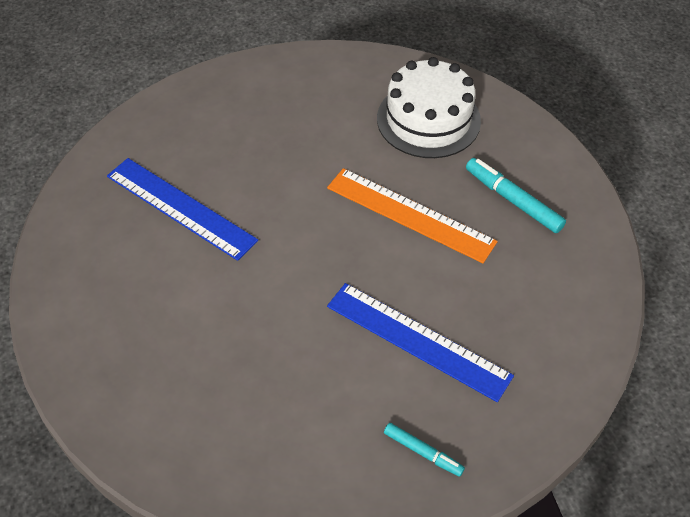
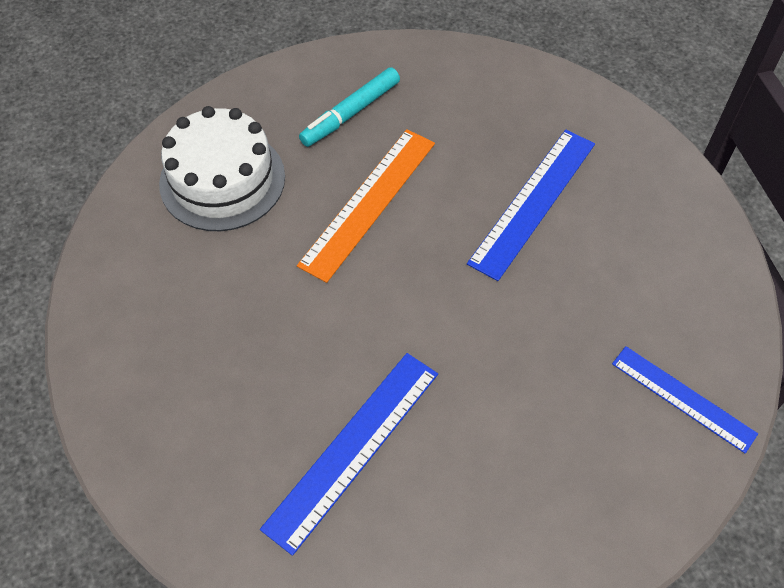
camera: 90 degrees left, 5 degrees up
turquoise marker [384,423,465,476] -> none
none -> blue ruler [612,346,758,453]

